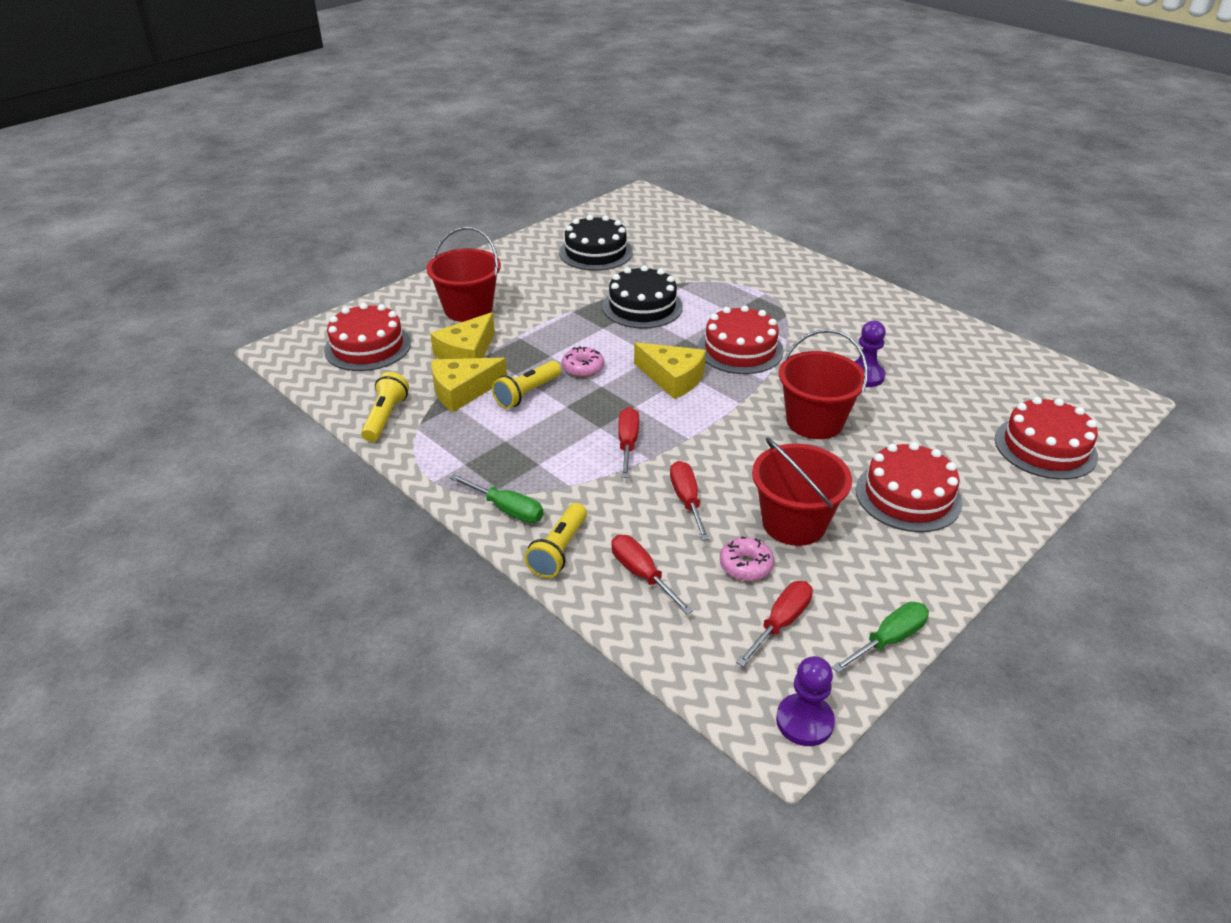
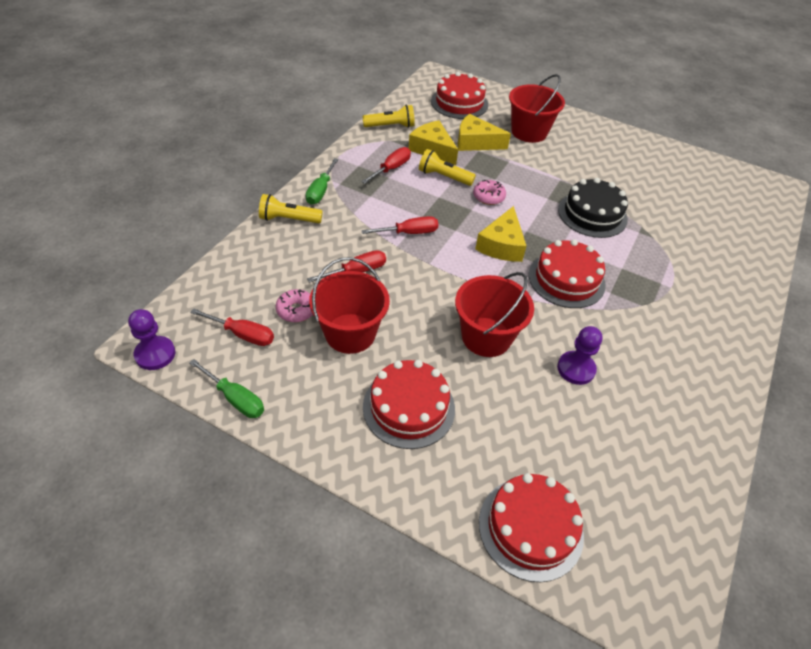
camera: 70 degrees right, 10 degrees up
black cake [559,215,633,271] -> none
red screwdriver [612,535,693,614] -> red screwdriver moved to [361,147,411,184]

